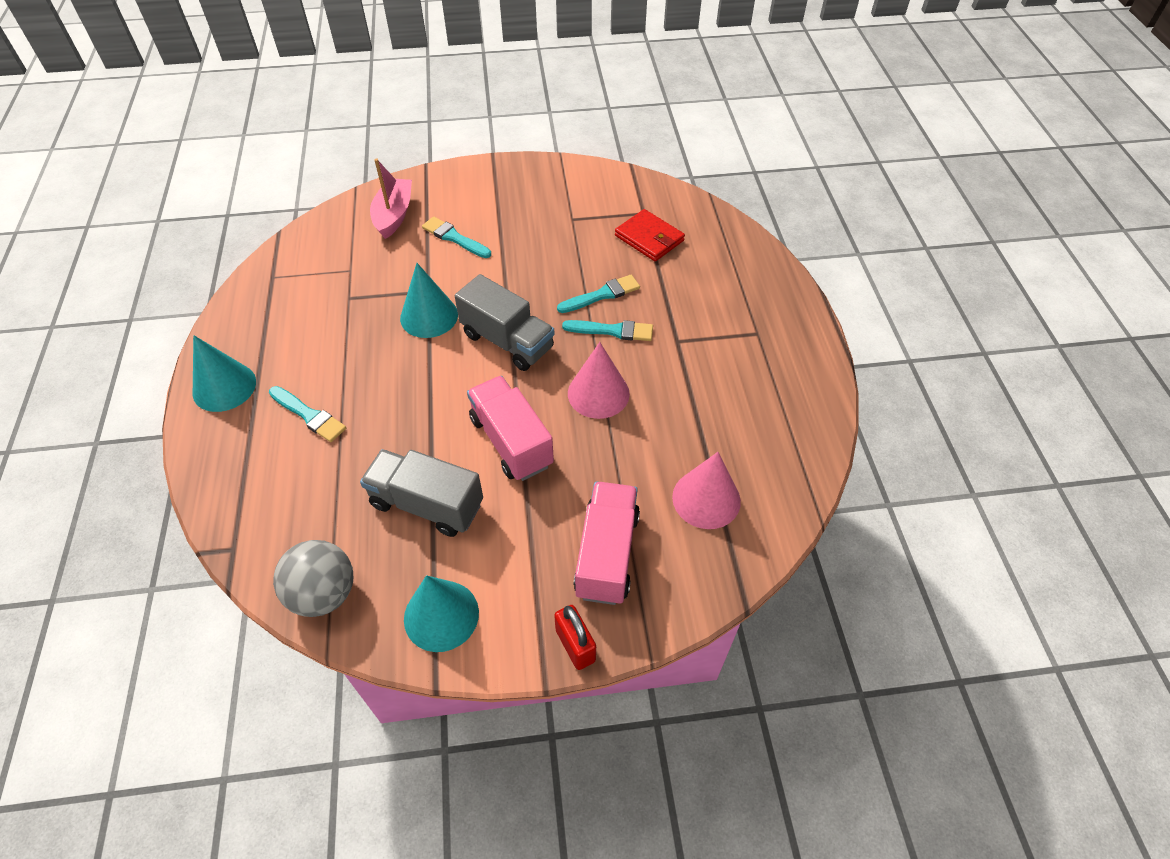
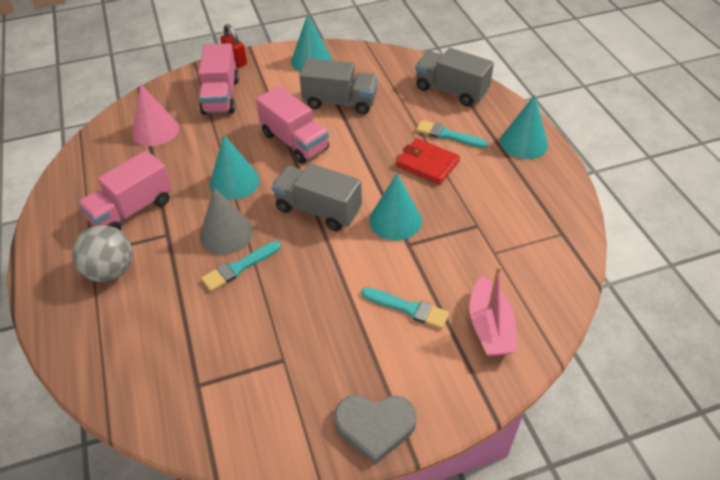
camera: 170 degrees right, 5 degrees down
grey ball [273,540,353,617] -> grey ball moved to [72,225,132,282]
turquoise brush [562,320,653,341] -> grey cone [200,187,253,255]
pink cone [568,342,630,419] -> turquoise cone [210,135,260,200]
red wallet [615,209,685,261] -> red wallet moved to [396,138,460,185]
none -> pink truck [78,150,172,231]
none -> grey heart [334,395,417,465]
none -> grey truck [415,48,494,106]

